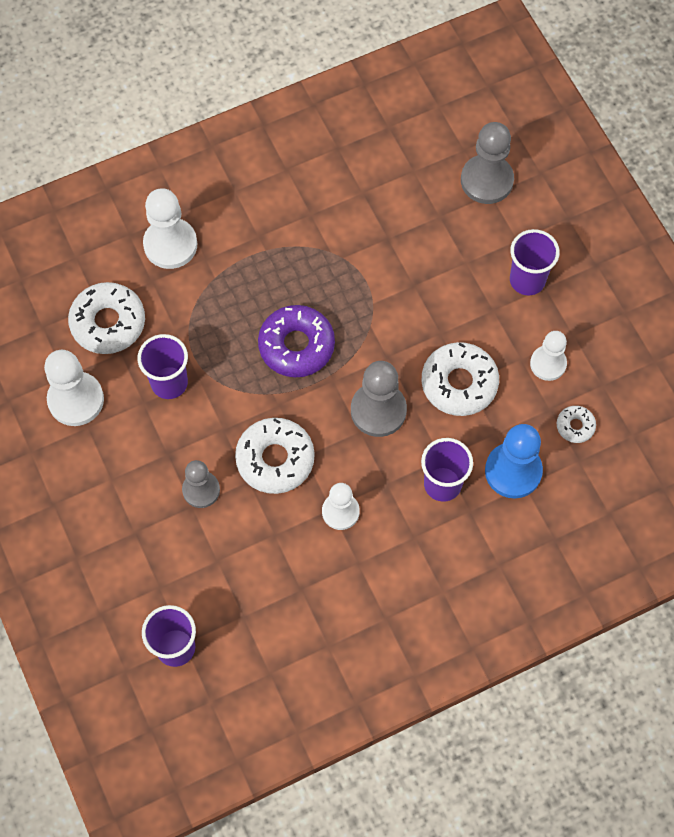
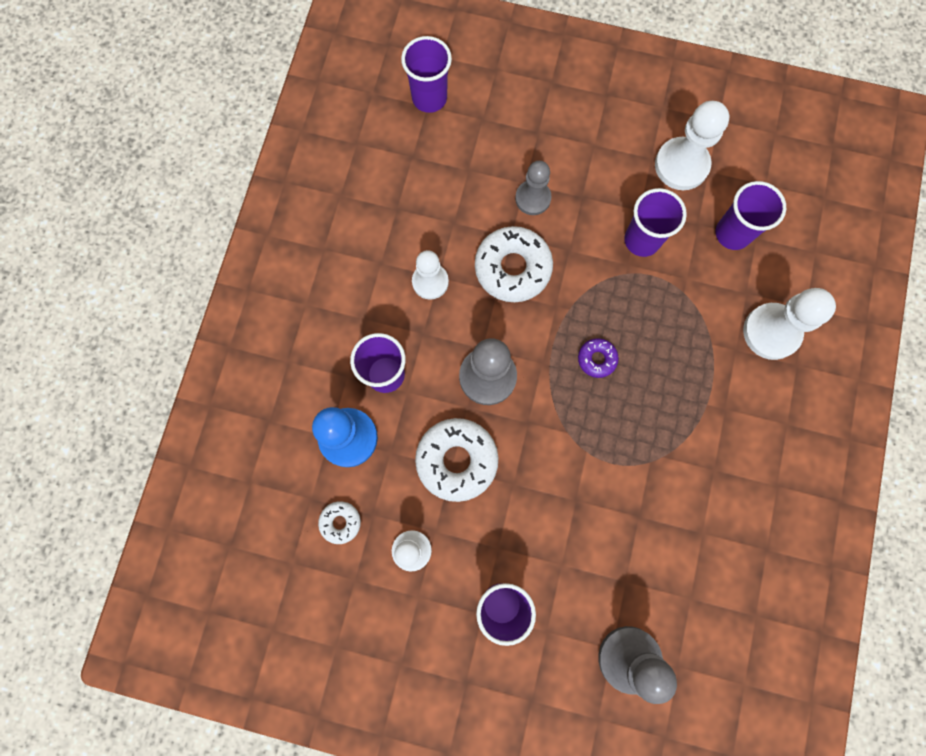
camera: 130 degrees right, 10 degrees up
white donut [68,282,145,354] -> purple cup [716,181,786,250]
purple donut [258,305,335,377] -> purple donut [578,338,619,378], size x0.50

